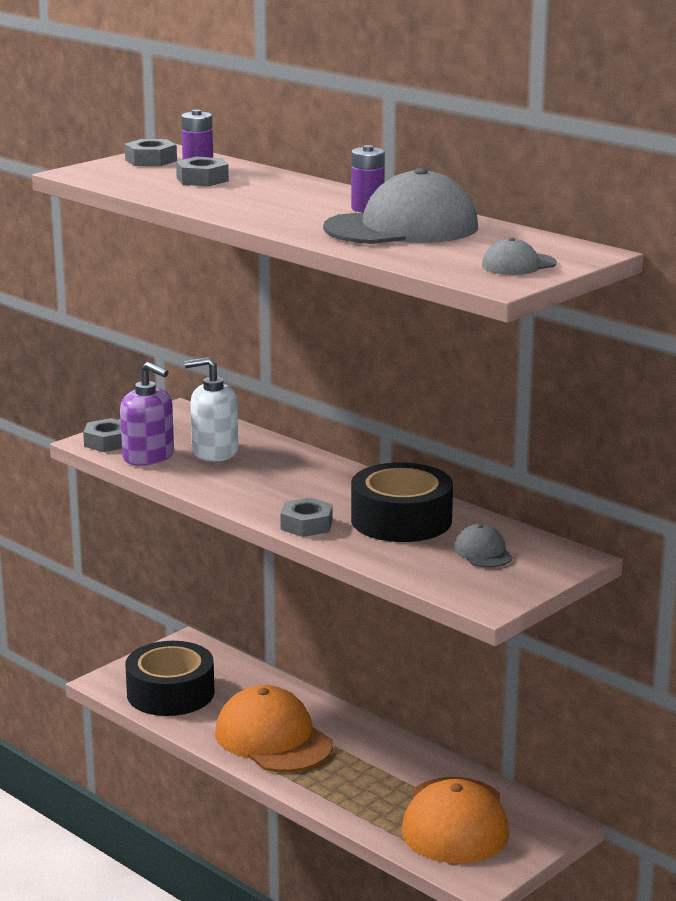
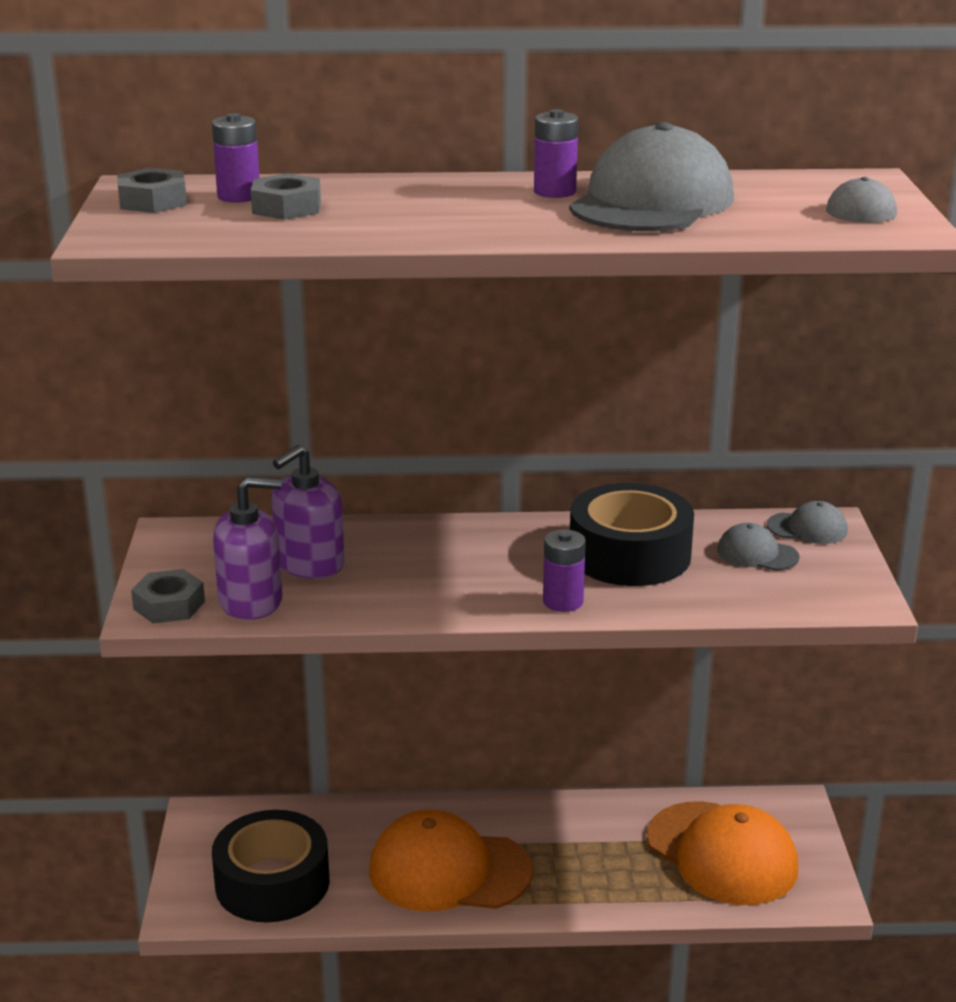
camera: 45 degrees left, 5 degrees up
white soap dispenser [184,357,238,461] -> purple soap dispenser [272,445,345,579]
grey nut [280,497,333,537] -> purple battery [543,529,586,612]
none -> grey cap [767,501,848,544]

